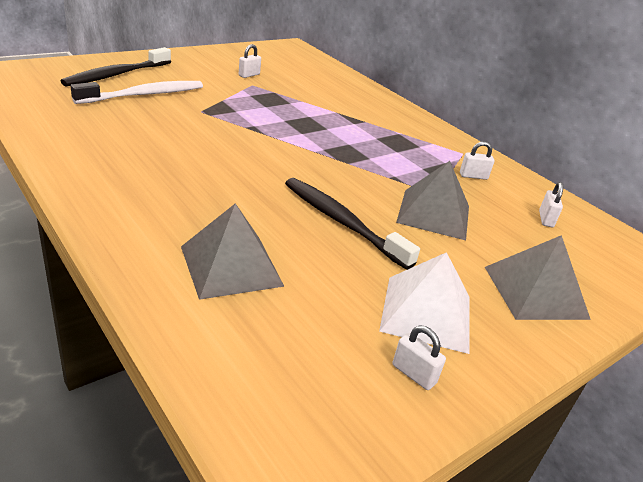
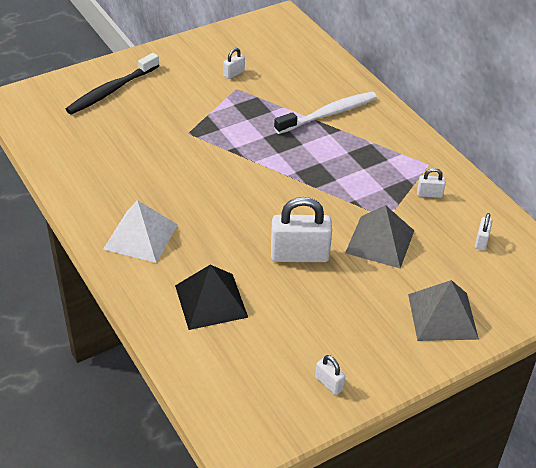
camera: 10 degrees right, 10 degrees up
white toothbrush [71,81,203,104] -> white toothbrush moved to [274,92,377,134]
grey pyramid [181,203,285,300] -> black pyramid [175,265,248,330]
black toothbrush [285,178,420,270] -> white padlock [271,197,332,262]
white pyramid [379,252,470,354] -> white pyramid moved to [103,200,178,263]

